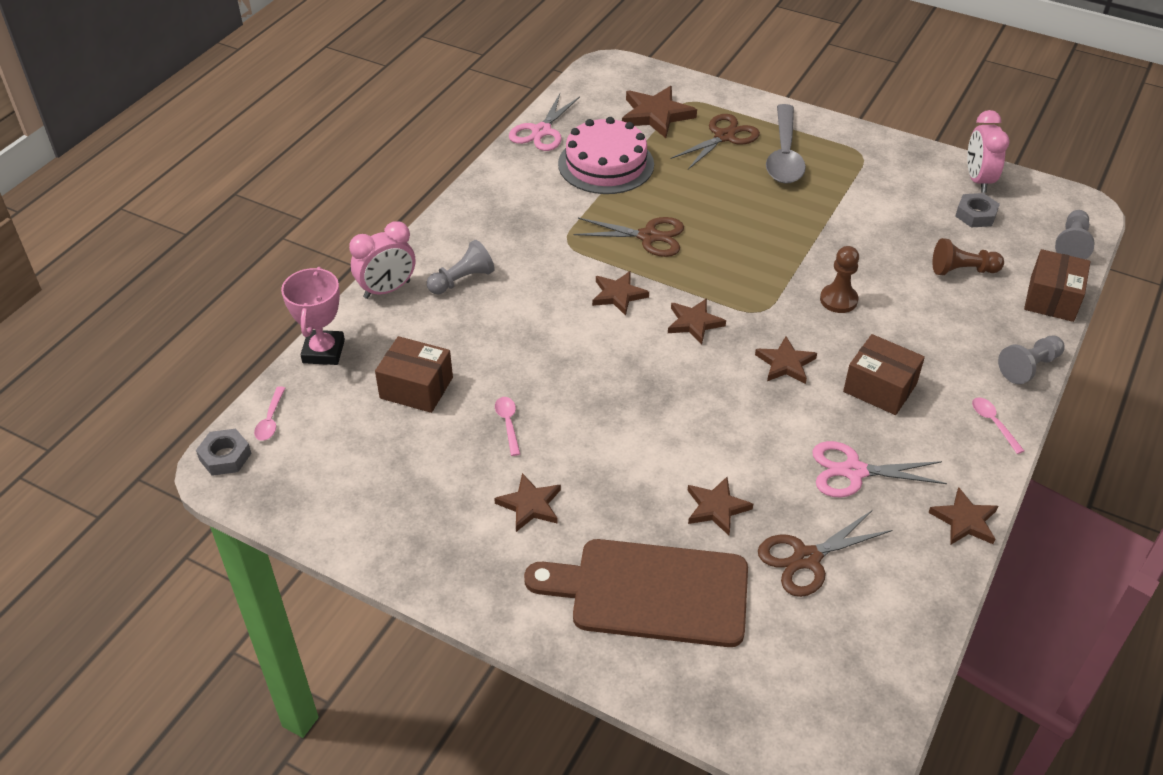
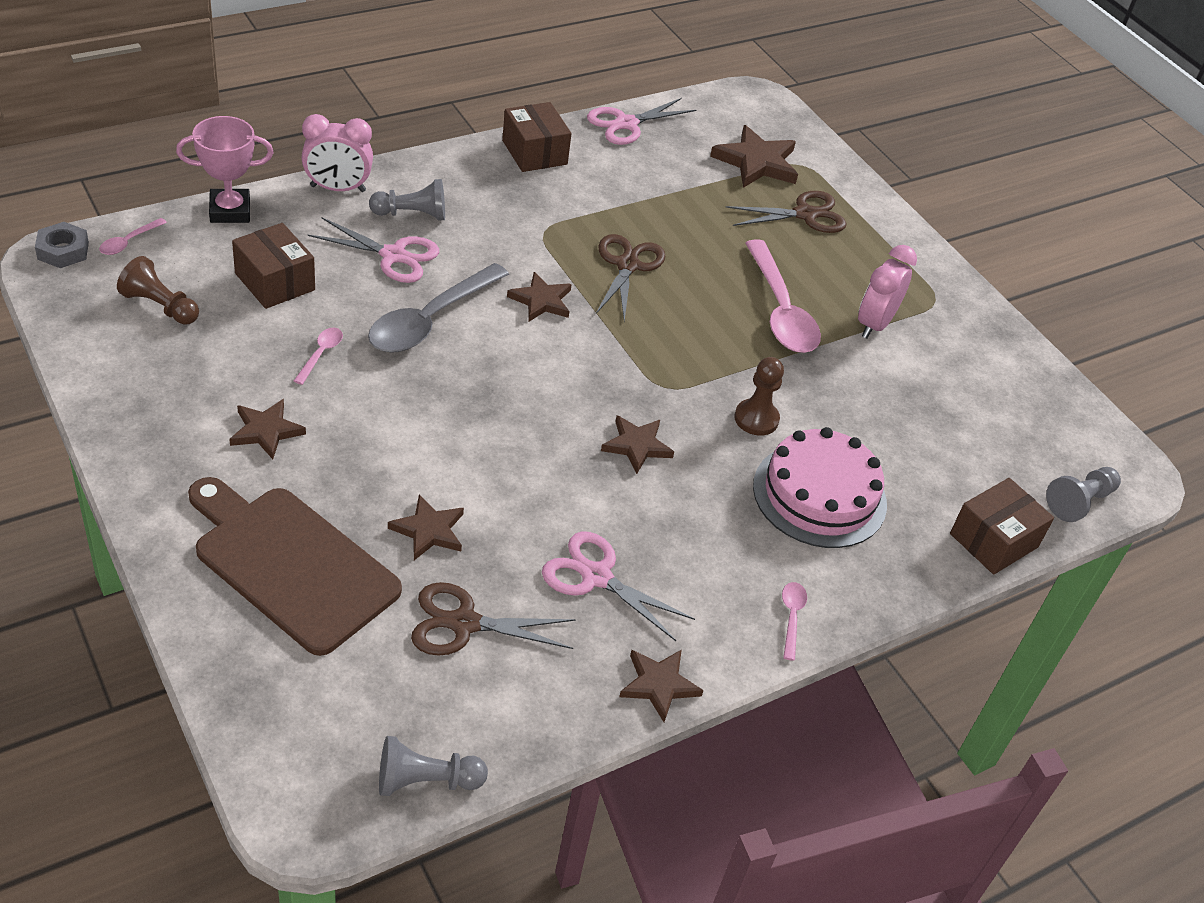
camera: 25 degrees right, 0 degrees up
pink trophy [281,267,345,365] -> pink trophy turned 45 degrees clockwise [176,116,274,223]
pink cake [558,117,654,194] -> pink cake moved to [753,427,887,548]
brown scissors [574,217,684,257] -> brown scissors turned 120 degrees counterclockwise [596,234,666,321]
brown star [668,298,726,344] -> none
grey spoon [766,104,806,184] -> grey spoon moved to [368,263,509,353]
brown box [843,334,925,415] -> brown box moved to [502,102,572,172]
brown pawn [932,238,1004,276] -> brown pawn moved to [117,256,199,325]
grey nut [955,193,1000,227] -> none
pink clock [967,110,1010,193] -> pink clock moved to [858,245,917,339]
grey pawn [998,336,1065,384] -> grey pawn moved to [379,736,488,796]
none -> pink scissors [308,217,439,283]
none -> pink spoon [745,239,821,353]

